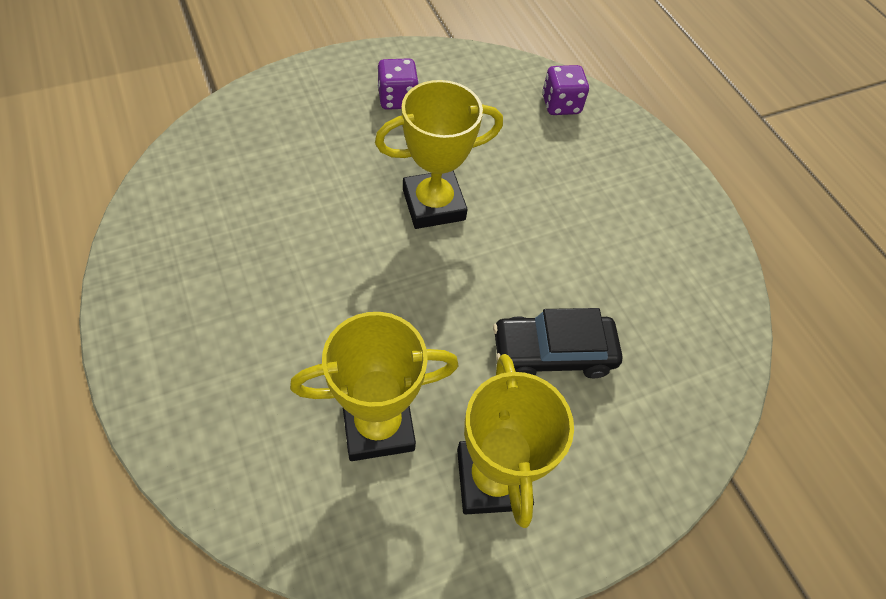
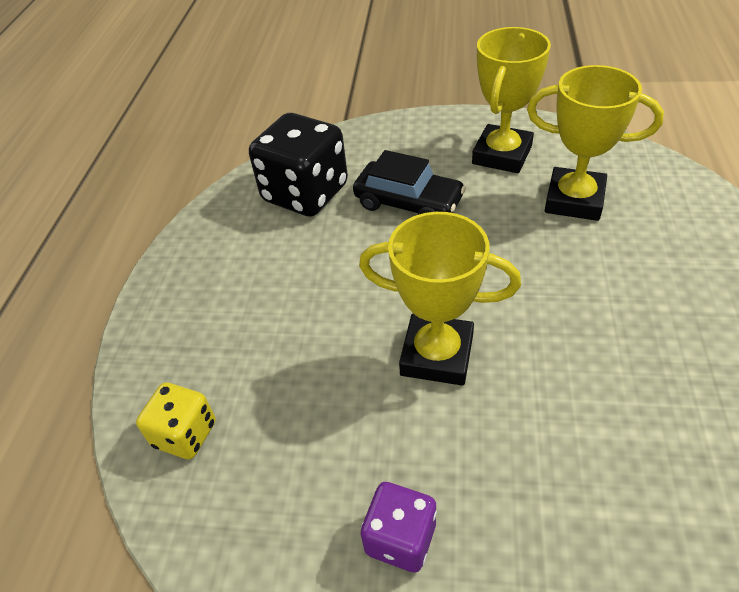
camera: 140 degrees left, 10 degrees down
purple dice [542,65,589,115] -> yellow dice [136,383,216,459]
none -> black dice [249,113,348,217]

